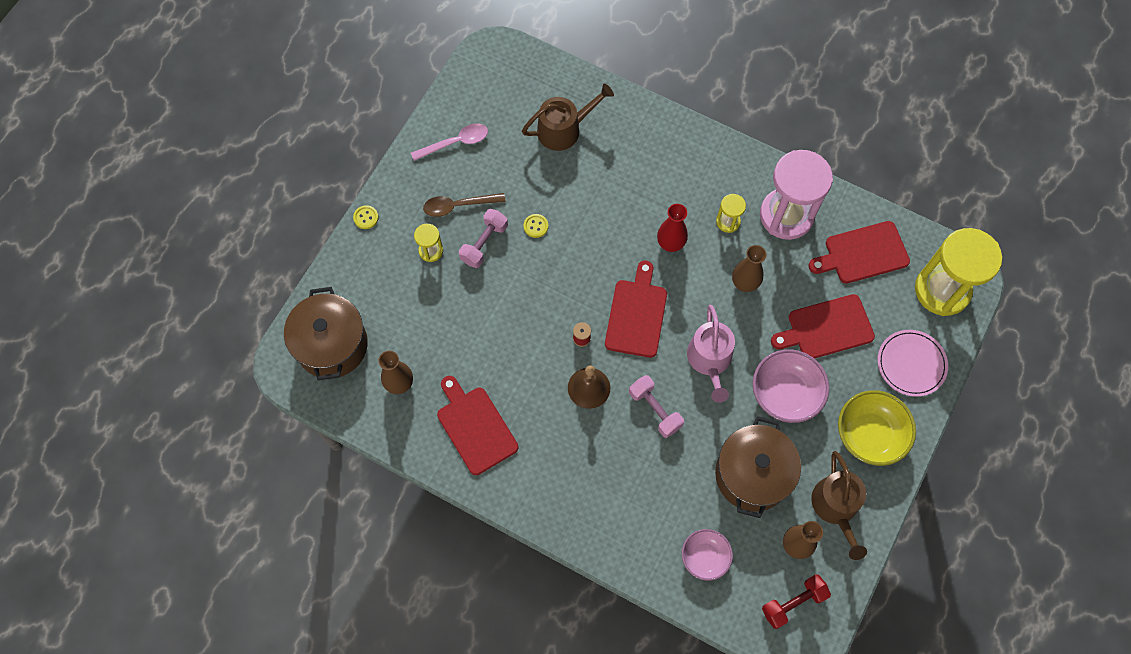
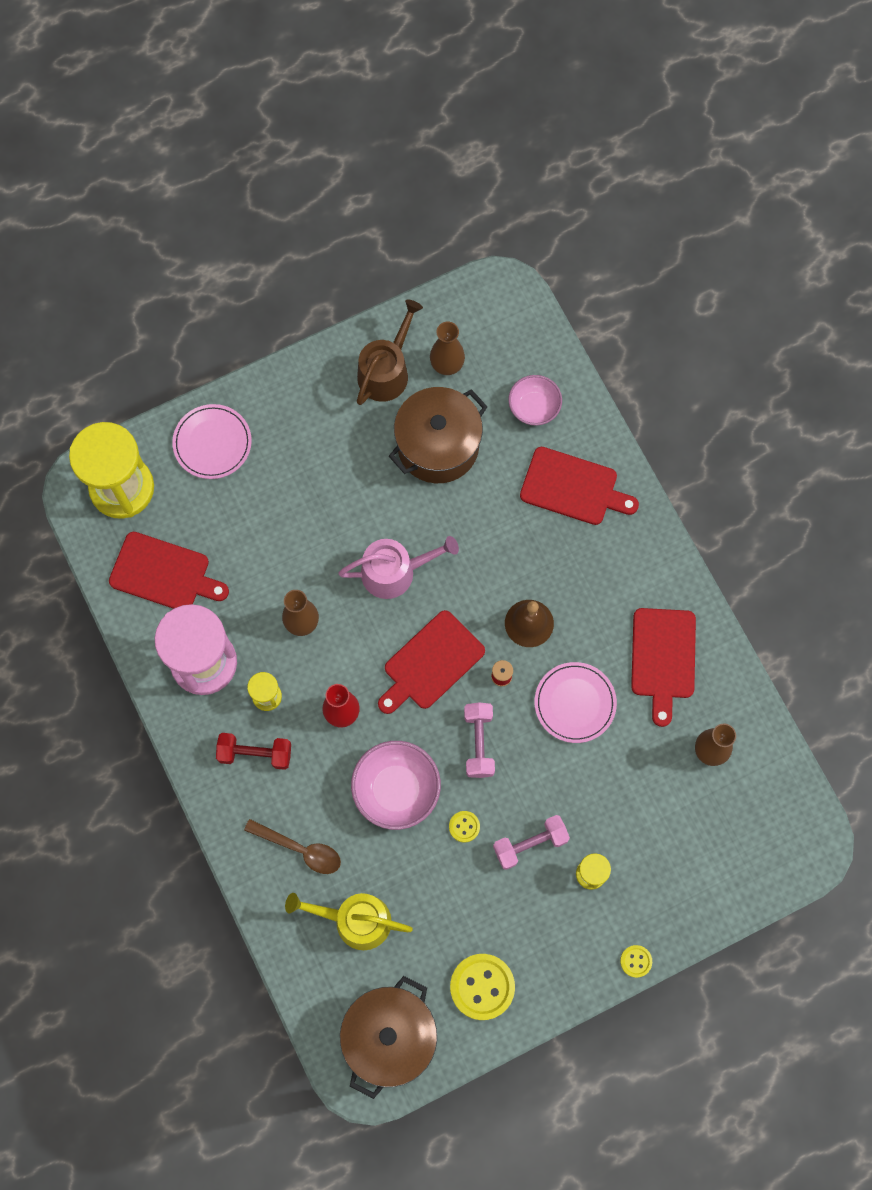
camera: 145 degrees left, 5 degrees up
brown pot [284,287,368,381] -> brown pot moved to [340,976,437,1099]
pink spoon [411,123,488,161] -> yellow button [450,954,515,1020]
brown spoon [423,193,506,217] -> brown spoon moved to [244,819,341,874]
brown watering can [522,84,614,151] -> yellow watering can [285,893,413,950]
pink dumbbell [629,375,684,438] -> pink dumbbell moved to [464,702,495,778]
pink watering can [687,305,735,403] -> pink watering can turned 45 degrees clockwise [338,536,459,599]
pink bowl [753,349,830,423] -> pink bowl moved to [351,741,441,830]
red dumbbell [762,574,831,629] -> red dumbbell moved to [216,733,291,770]
red cutting board [771,294,875,359] -> red cutting board moved to [520,447,639,525]
yellow bowl [838,390,916,466] -> none
none -> pink plate [534,662,617,743]

